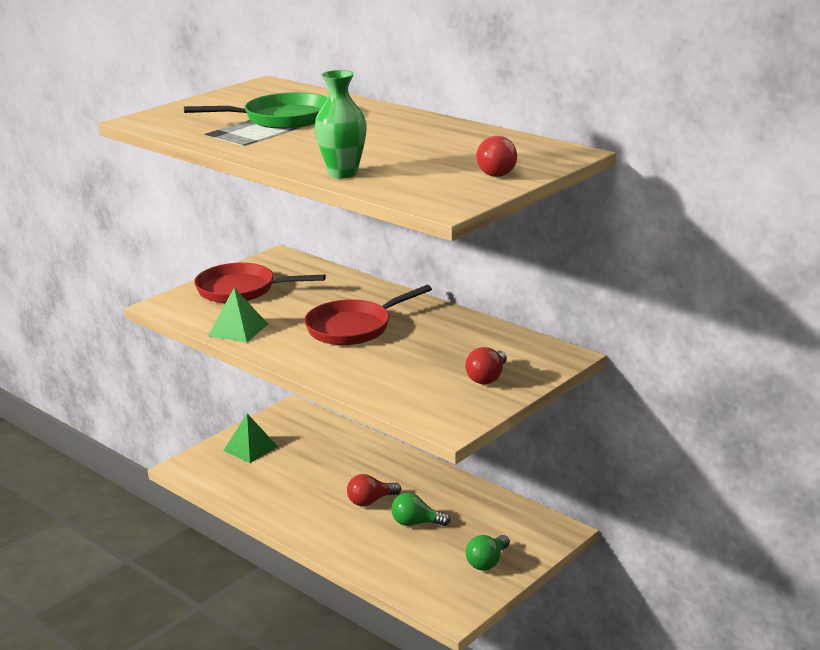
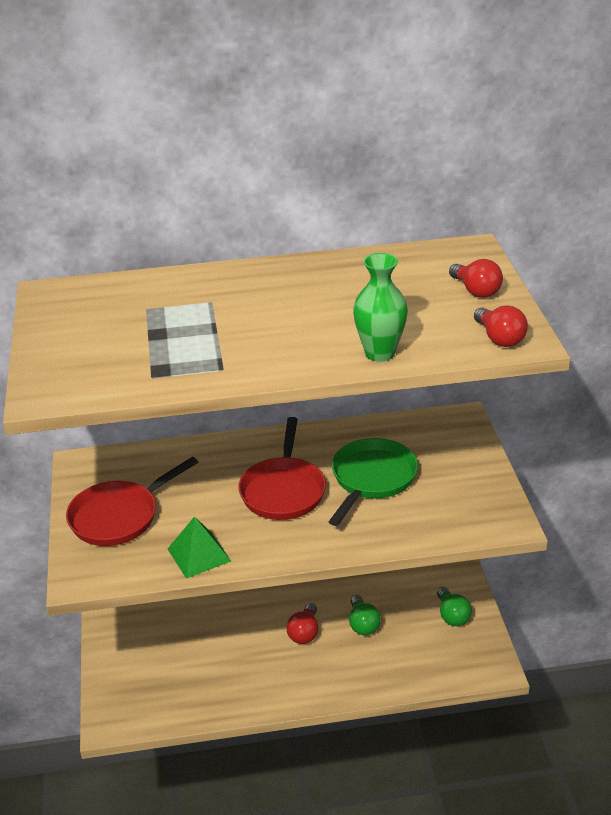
camera: 50 degrees left, 10 degrees up
green pan [184,92,327,129] -> green pan moved to [329,438,418,526]
green pyramid [223,414,278,463] -> none
green light bulb [391,493,450,526] -> green light bulb turned 60 degrees counterclockwise [349,595,381,635]
red light bulb [465,347,507,385] -> red light bulb moved to [474,306,528,347]

